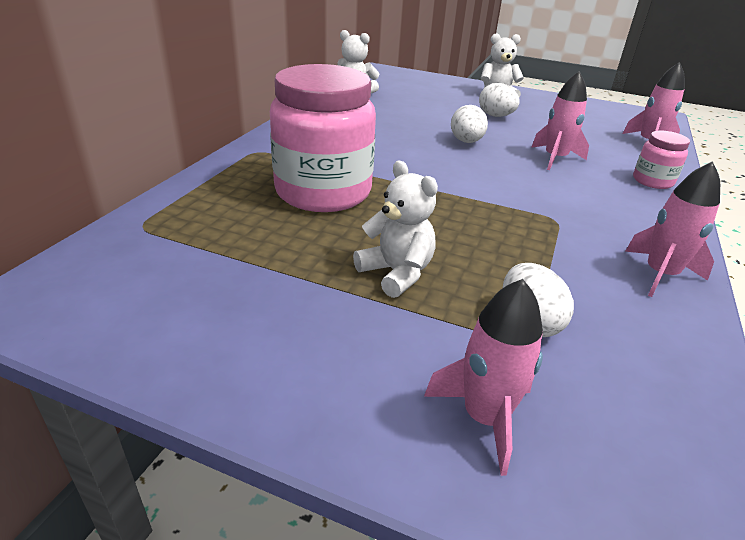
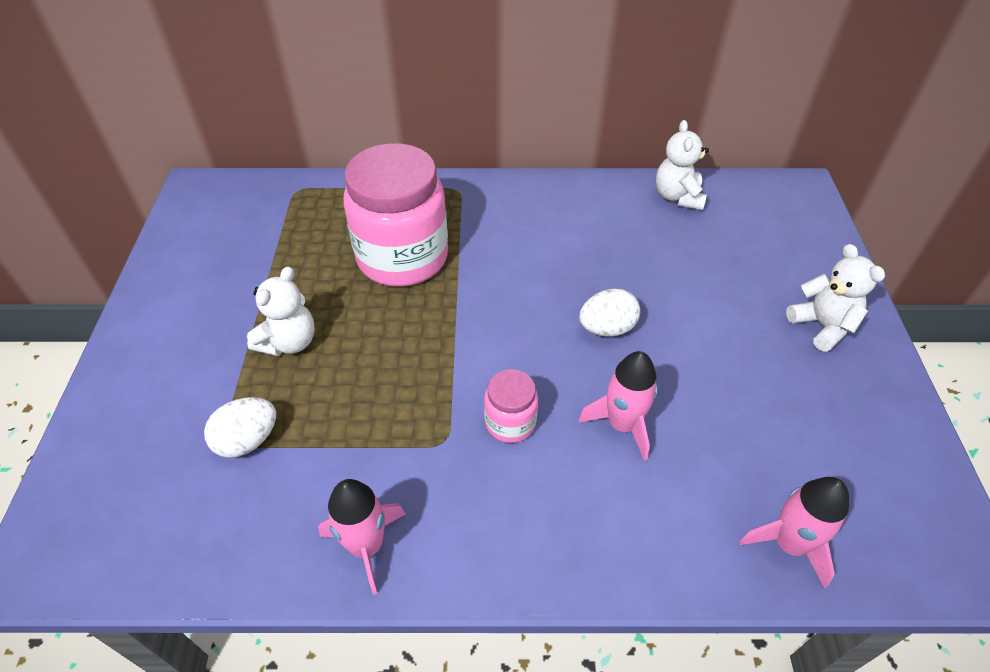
camera: 70 degrees right, 15 degrees up
pink rocket [424,279,543,476] -> none
white egg [479,83,520,117] -> none
pink jar [633,131,690,189] -> pink jar moved to [484,369,538,443]

